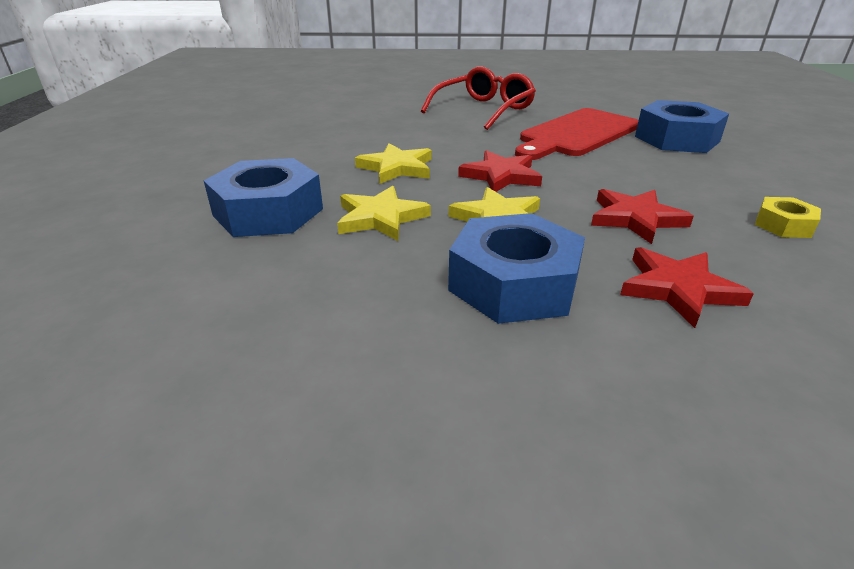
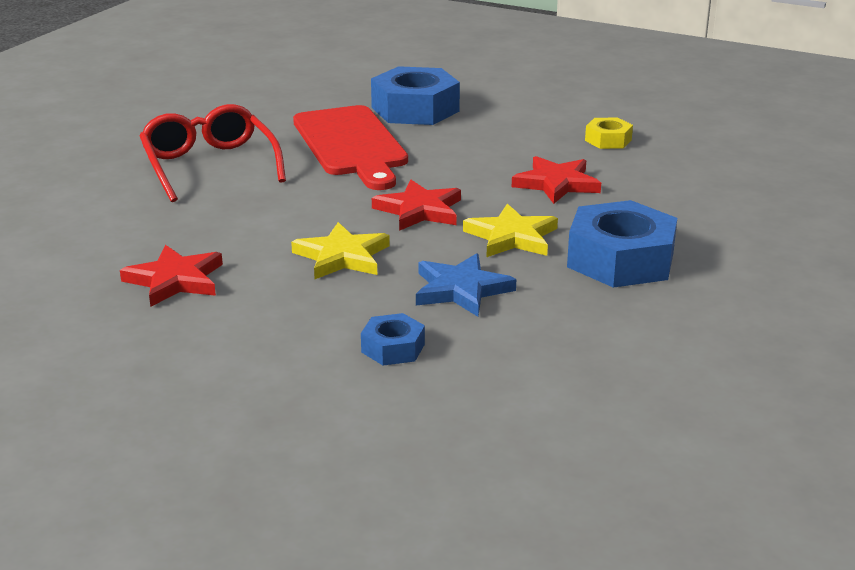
camera: 65 degrees left, 5 degrees down
blue nut [204,158,323,237] -> blue nut [361,313,425,366], size x0.50
yellow star [337,186,431,241] -> blue star [416,253,516,317]
red star [620,247,754,328] -> red star moved to [120,245,223,307]

